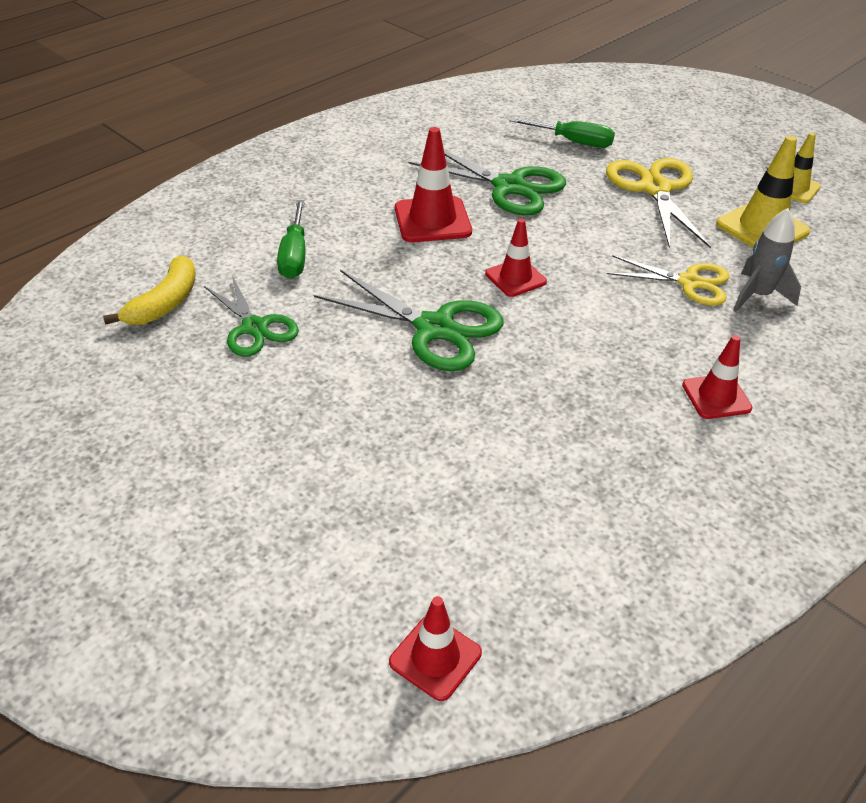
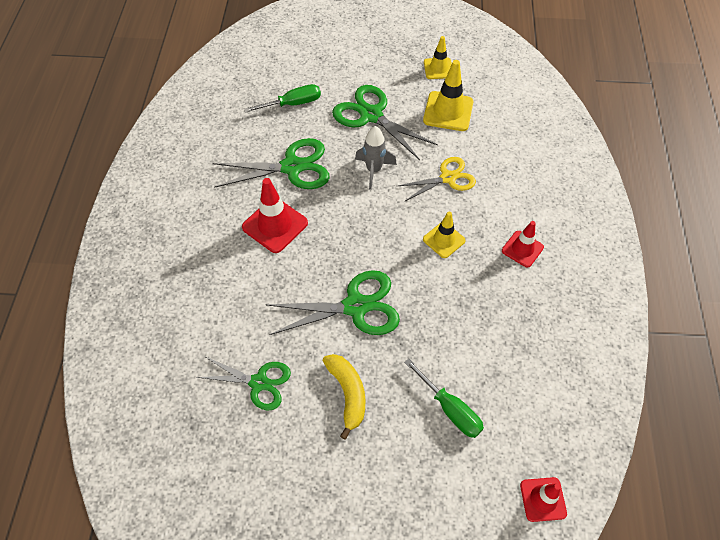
camera: 40 degrees left, 15 degrees up
yellow banana [103,255,196,325] -> yellow banana moved to [323,354,365,440]
green screwdriver [277,200,306,279] -> green screwdriver moved to [404,358,484,438]
red traffic cone [485,218,547,297] -> none
yellow scissors [606,158,711,248] -> green scissors [332,85,438,160]
grey rocket [733,208,801,312] -> grey rocket moved to [355,126,397,190]
none -> yellow traffic cone [423,212,466,258]

